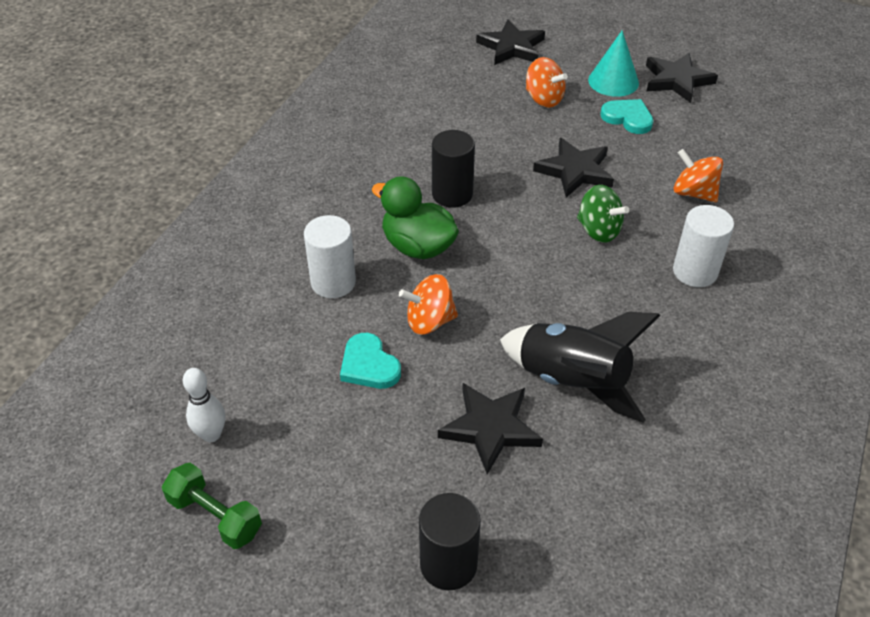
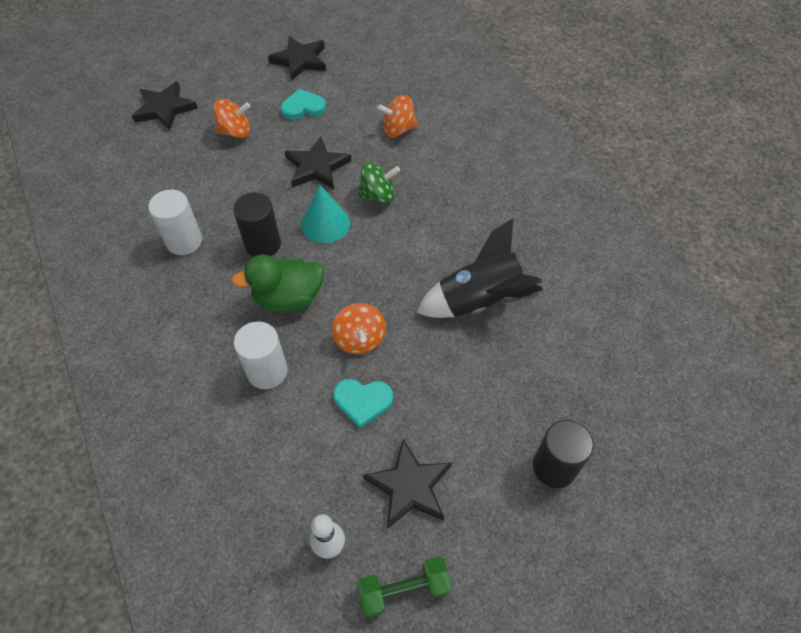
camera: 50 degrees left, 10 degrees up
orange spinning top [399,274,458,335] -> orange spinning top turned 45 degrees counterclockwise [332,303,386,354]
black star [438,383,543,474] -> black star moved to [363,439,452,529]
turquoise cone [588,30,639,97] -> turquoise cone moved to [301,185,350,243]
white cylinder [673,205,734,287] -> white cylinder moved to [148,189,202,255]

